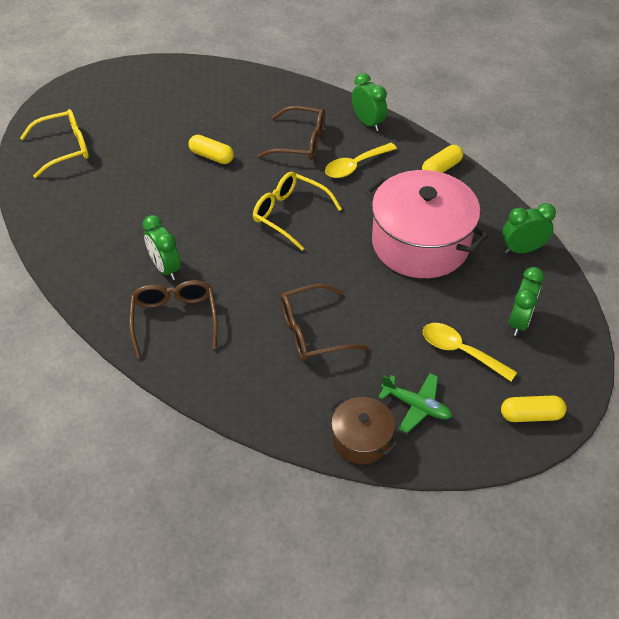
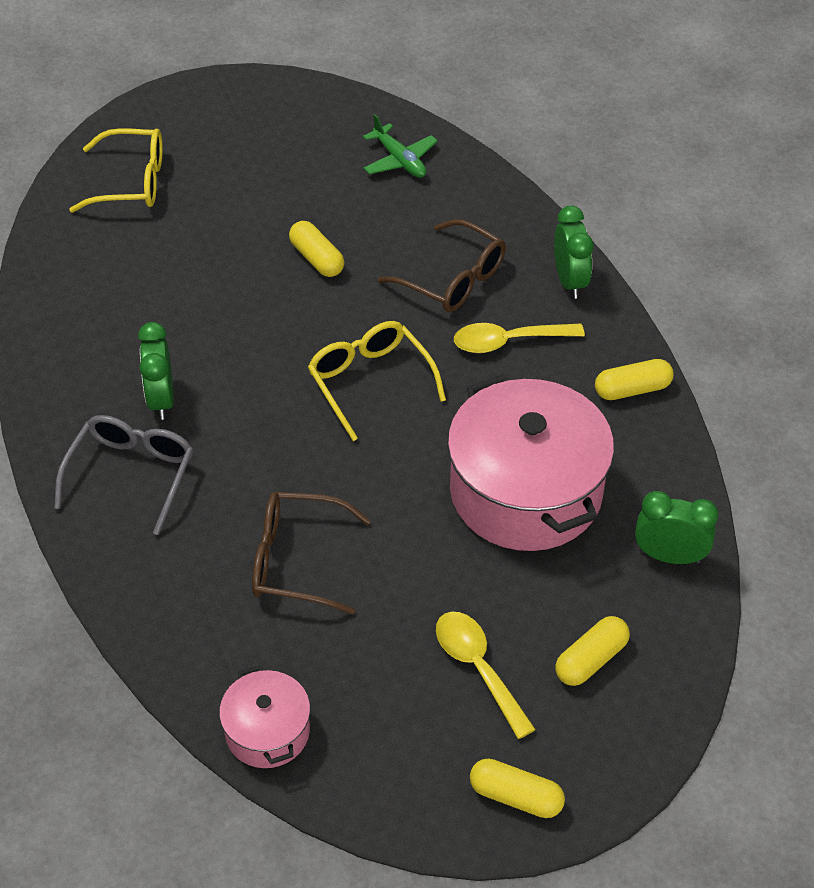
camera: 25 degrees right, 0 degrees up
brown glasses [129,280,218,358] -> grey glasses [54,415,193,535]
brown pot [329,397,397,464] -> pink pot [219,665,310,768]
green plane [378,373,452,433] -> green plane moved to [363,114,438,178]
green clock [509,267,544,336] -> yellow capsule [555,616,630,686]

